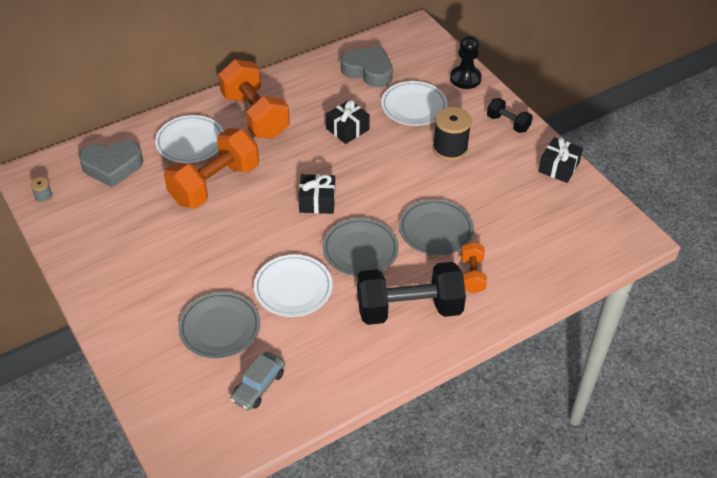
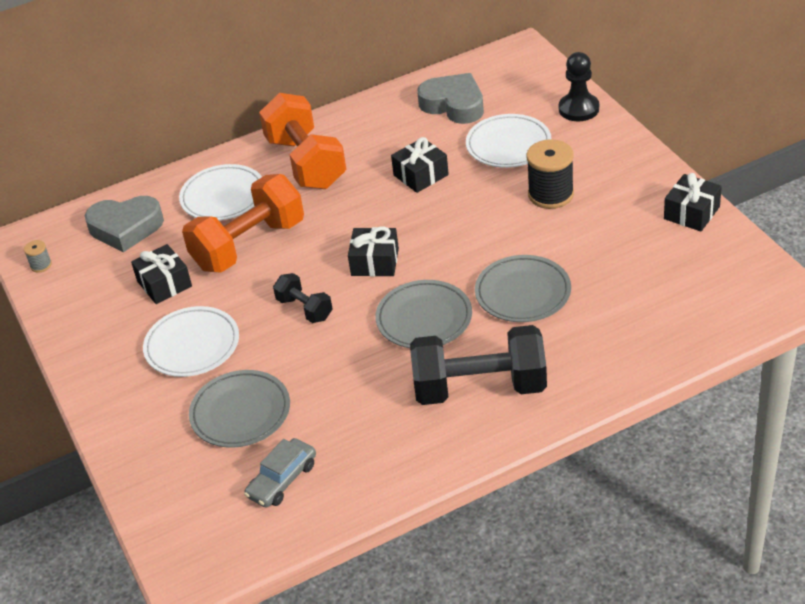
camera: 10 degrees right, 5 degrees down
white plate [254,254,333,317] -> white plate moved to [143,306,239,377]
orange dumbbell [461,242,487,293] -> none
black dumbbell [487,98,533,133] -> black dumbbell moved to [273,273,333,323]
none -> black gift [131,244,192,304]

